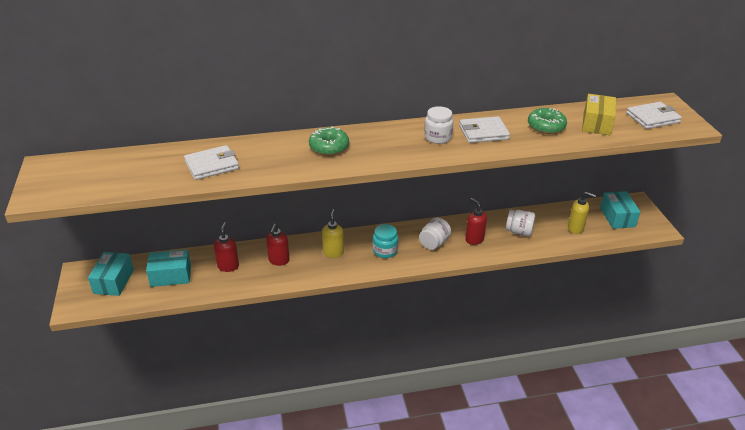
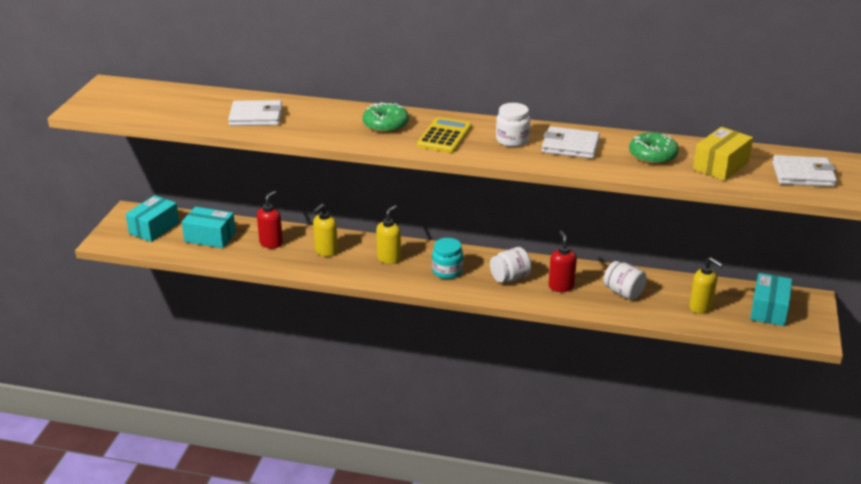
camera: 25 degrees right, 5 degrees down
red soap dispenser [266,224,290,266] -> yellow soap dispenser [313,203,338,256]
none -> yellow calculator [417,117,472,153]

